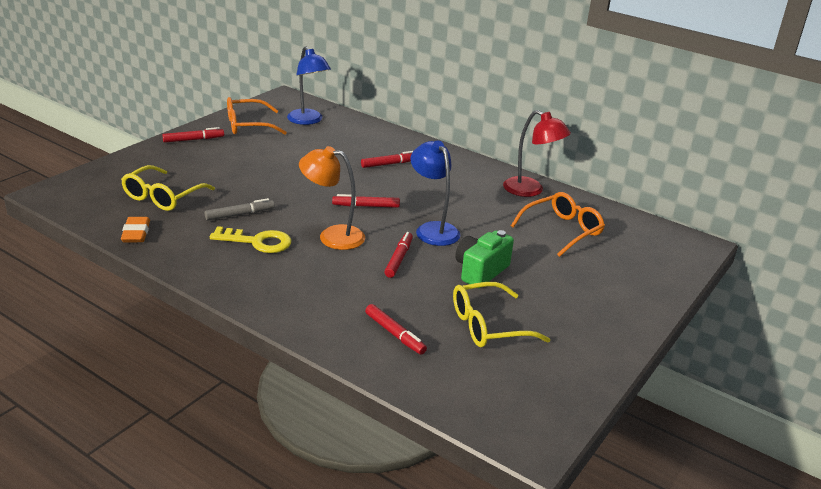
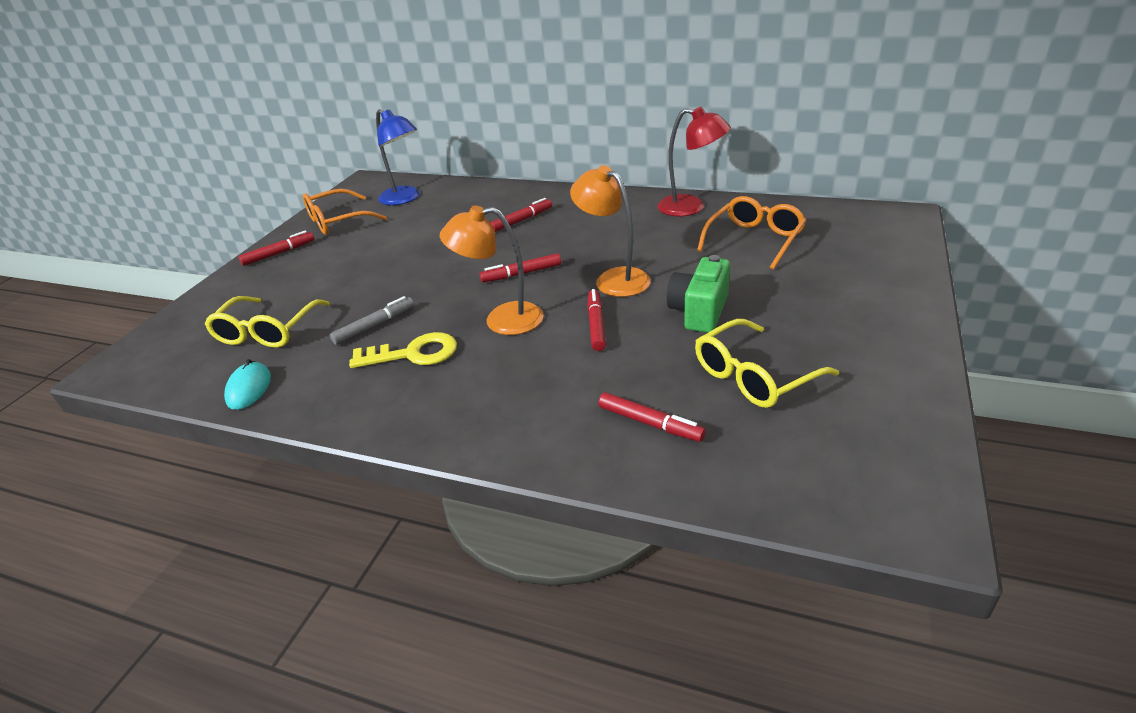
camera: 10 degrees left, 5 degrees up
orange eraser [121,217,150,242] -> turquoise mouse [224,359,271,410]
blue lamp [410,140,460,246] -> orange lamp [570,165,651,297]

